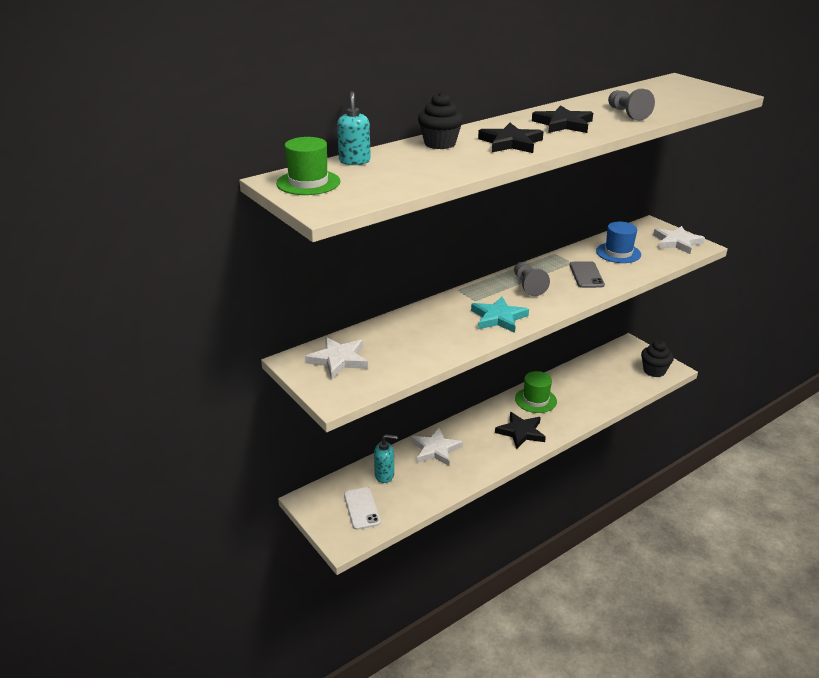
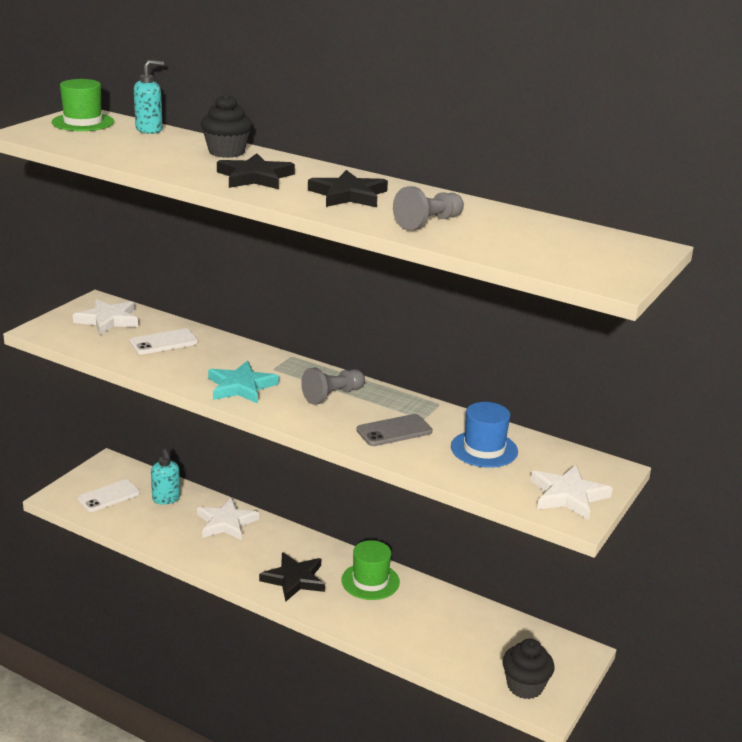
camera: 65 degrees right, 5 degrees down
none -> white phone [130,328,198,354]

